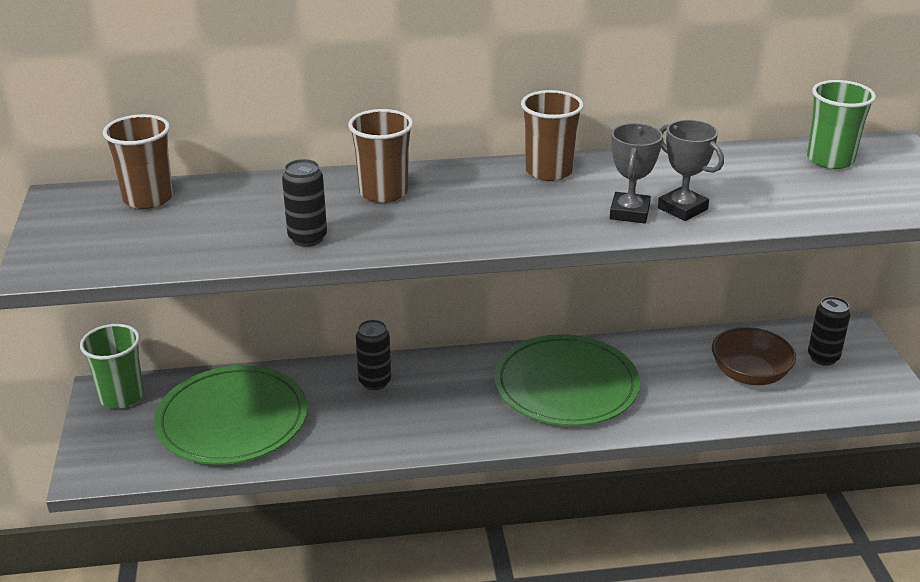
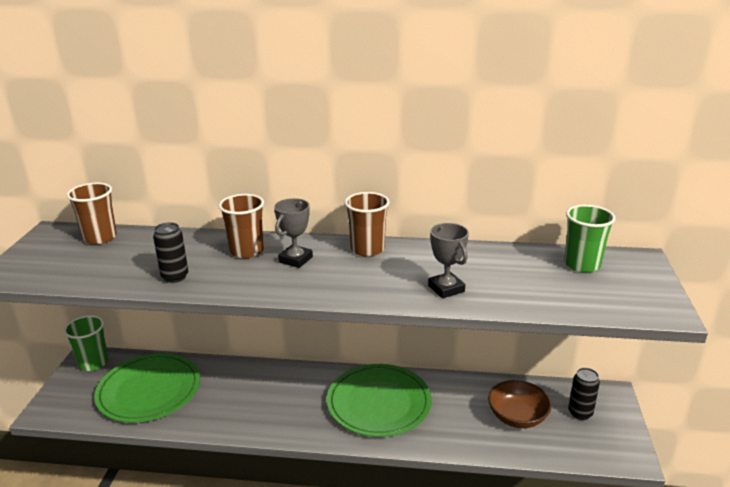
camera: 15 degrees right, 5 degrees down
black can [356,320,391,390] -> none
grey trophy [610,123,663,223] -> grey trophy moved to [274,198,313,268]

